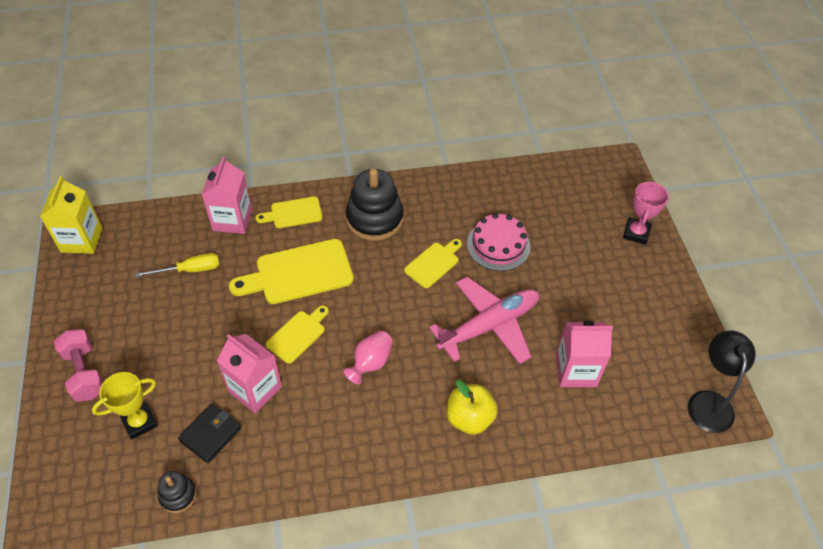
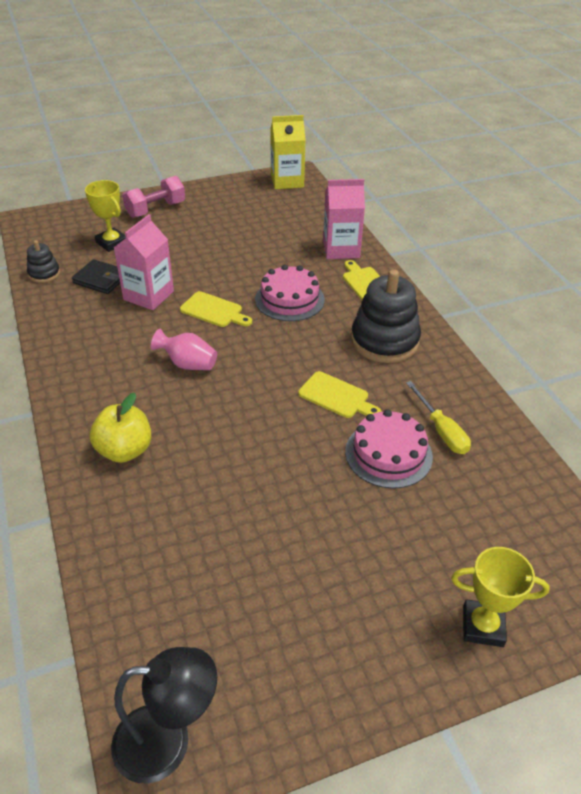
camera: 80 degrees right, 10 degrees down
yellow screwdriver [135,253,219,277] -> yellow screwdriver moved to [406,381,471,454]
yellow cutting board [229,239,354,304] -> pink cake [255,264,325,321]
pink plane [429,277,539,364] -> none
pink carton [556,321,613,387] -> none
pink trophy [623,181,669,245] -> yellow trophy [451,547,550,647]

